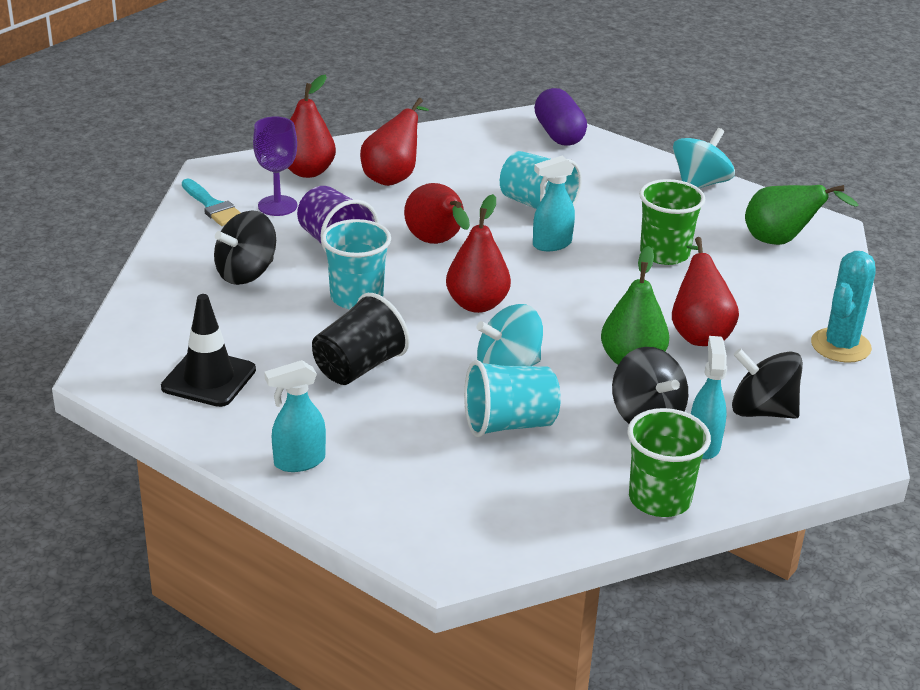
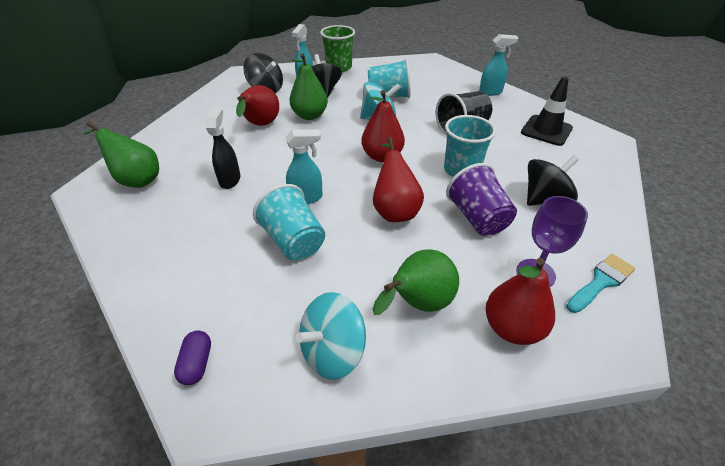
camera: 165 degrees left, 10 degrees up
turquoise brush [182,179,241,226] -> turquoise brush turned 75 degrees clockwise [566,254,635,313]
red pear [360,98,429,186] -> green pear [372,249,459,315]
purple capsule [534,88,587,146] -> purple capsule [174,331,211,385], size x0.55
green cup [639,179,706,265] -> black spray bottle [206,107,240,189]
turquoise spinning top [673,128,735,188] -> turquoise spinning top moved to [296,292,366,380]
turquoise cactus [811,251,876,363] -> none

